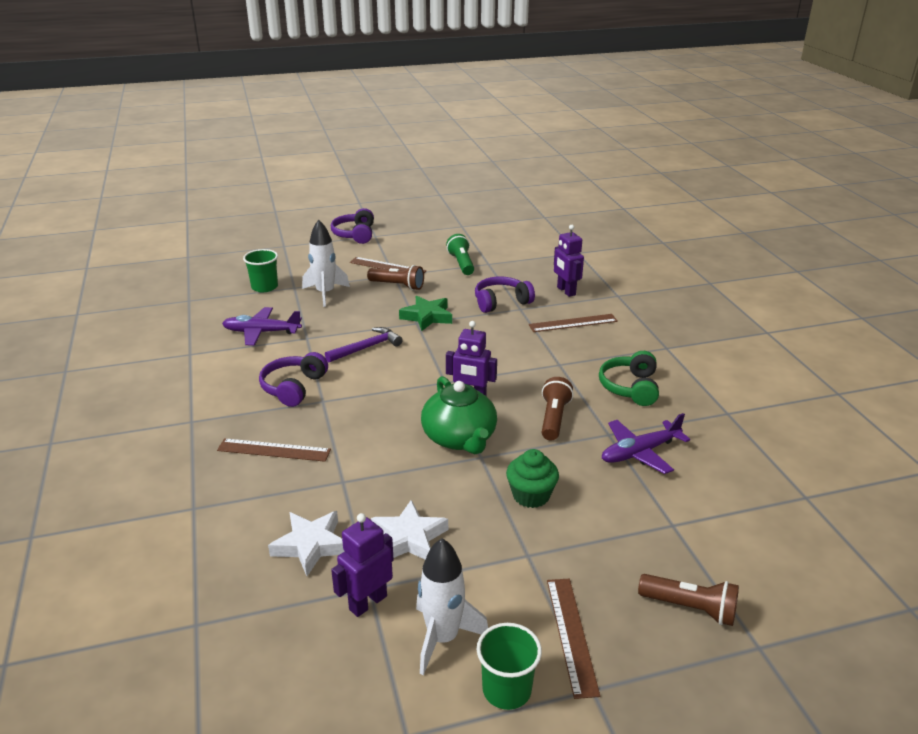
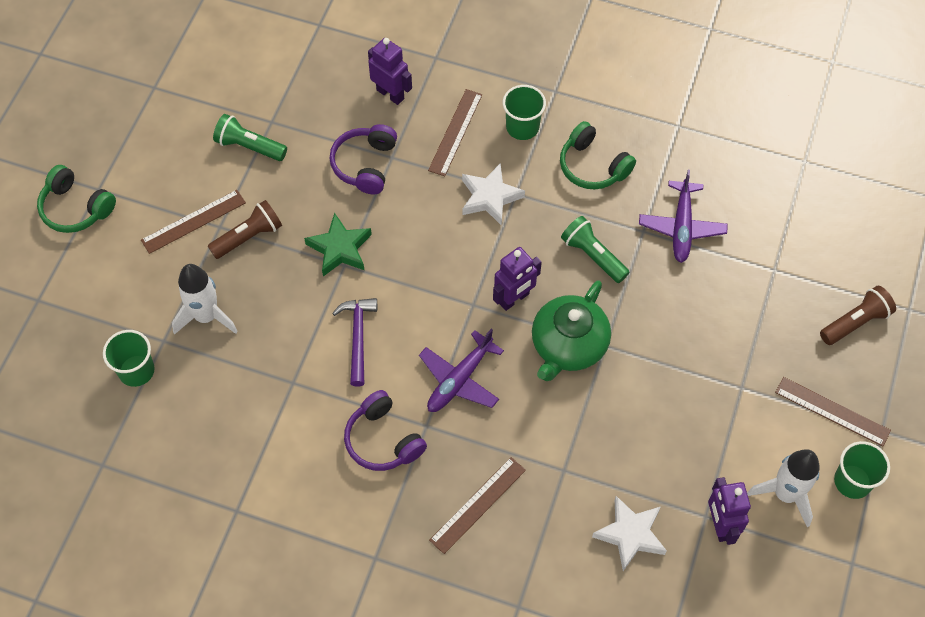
camera: 55 degrees left, 30 degrees up
purple plane [222,307,302,346] -> purple plane moved to [419,329,504,412]
purple headphones [331,208,374,244] -> green headphones [37,165,116,233]
white star [371,500,448,560] -> white star moved to [462,163,525,226]
green teapot [421,376,497,454] -> green teapot turned 105 degrees clockwise [532,280,611,381]
green cupcake [506,449,559,508] -> none
brown flashlight [542,377,573,441] -> green flashlight [561,216,629,283]
purple robot [554,225,584,297] -> purple robot turned 150 degrees counterclockwise [368,38,412,105]
none -> green cup [503,85,546,140]

